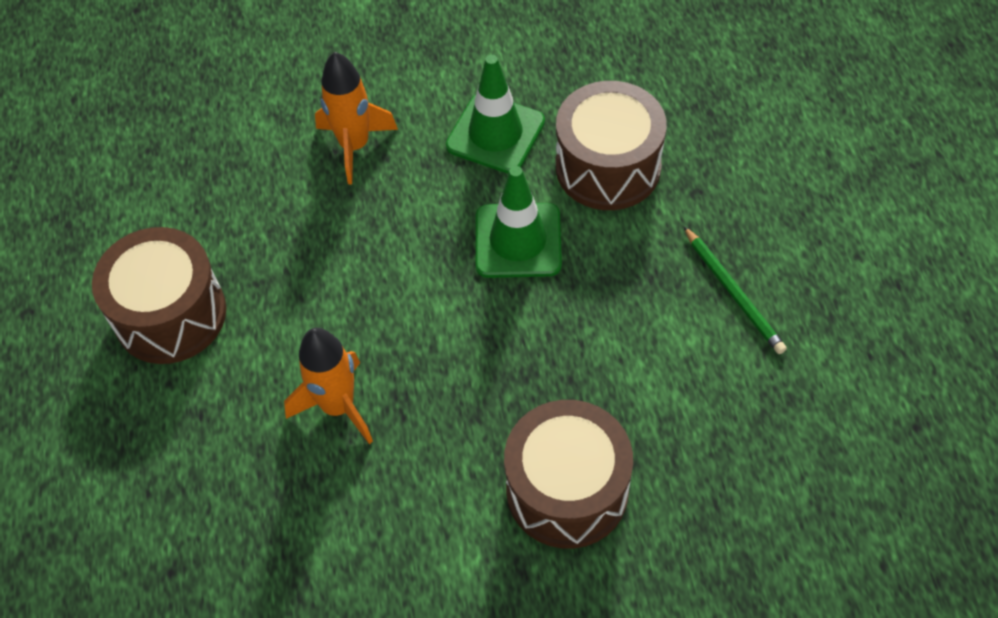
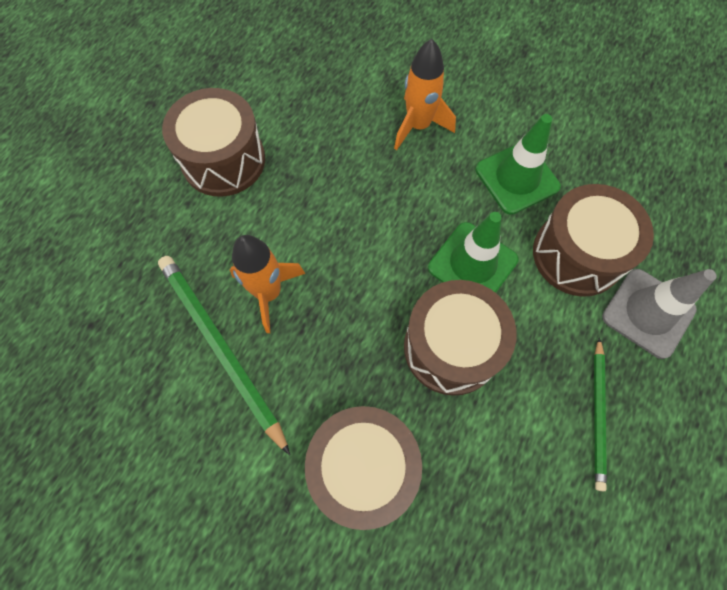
camera: 35 degrees right, 10 degrees up
none -> green pencil [158,256,290,455]
none -> brown drum [404,280,517,396]
none -> grey traffic cone [602,269,717,359]

